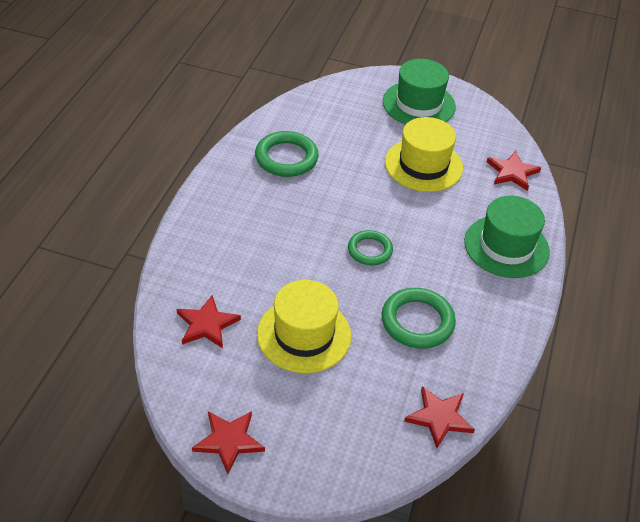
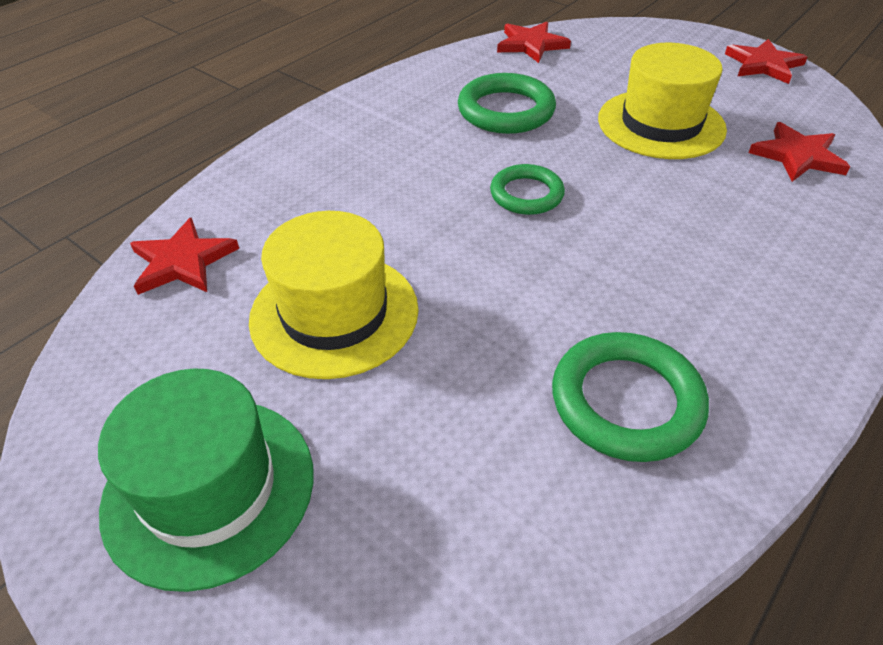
camera: 155 degrees left, 0 degrees up
green hat [464,196,550,278] -> none

